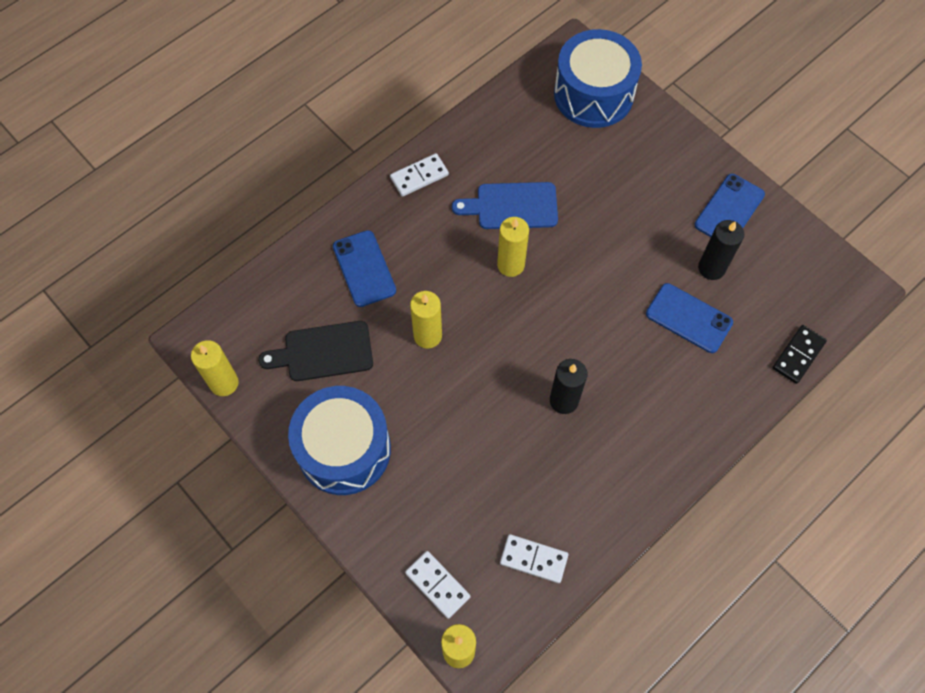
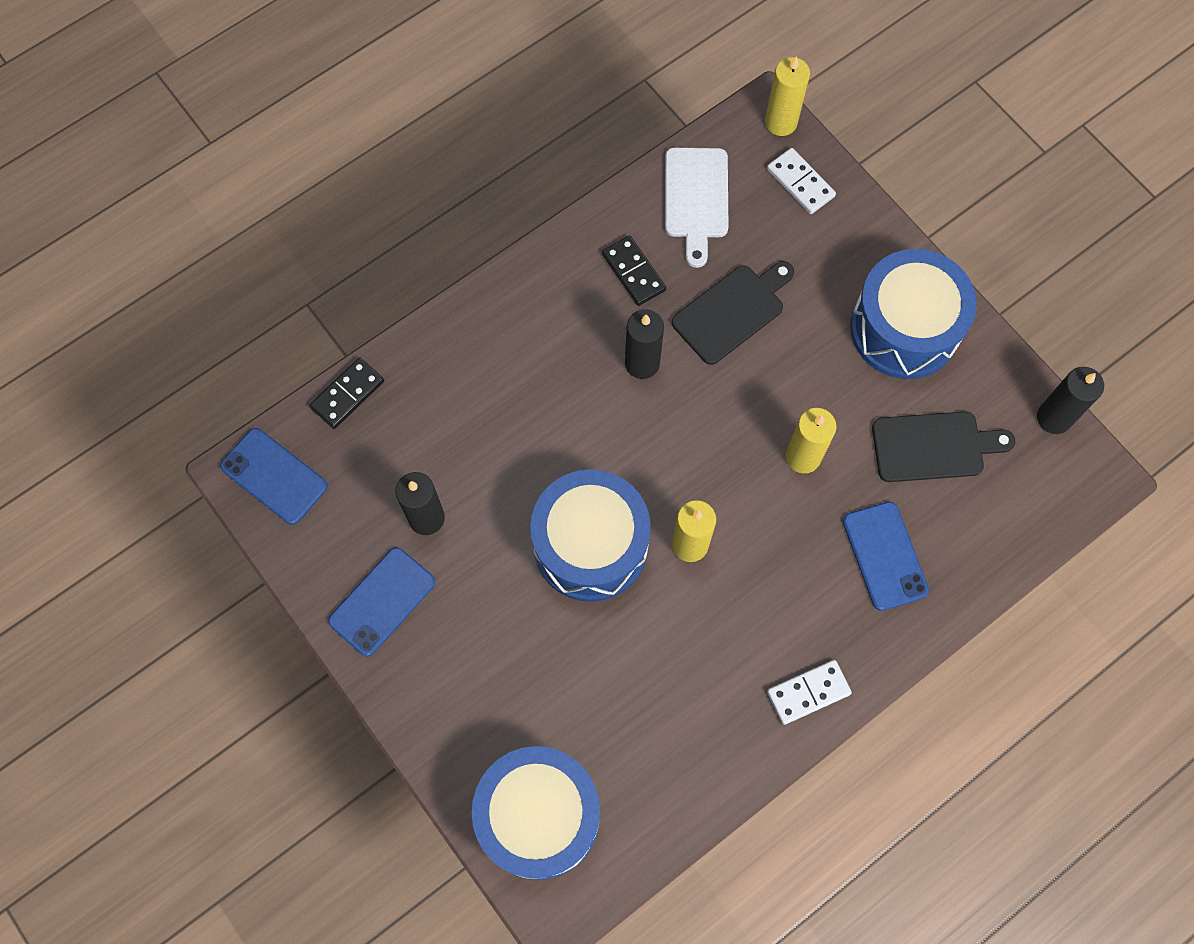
camera: 175 degrees left, 5 degrees up
yellow candle [191,340,239,396] -> black candle [1037,367,1104,434]
blue cutting board [452,182,558,229] -> none
white domino [500,534,568,583] -> white cutting board [665,147,729,268]
blue phone [646,283,733,353] -> blue phone moved to [220,428,328,525]
none -> blue drum [530,469,651,602]
none -> black domino [602,235,666,306]
none -> black cutting board [672,261,794,365]

